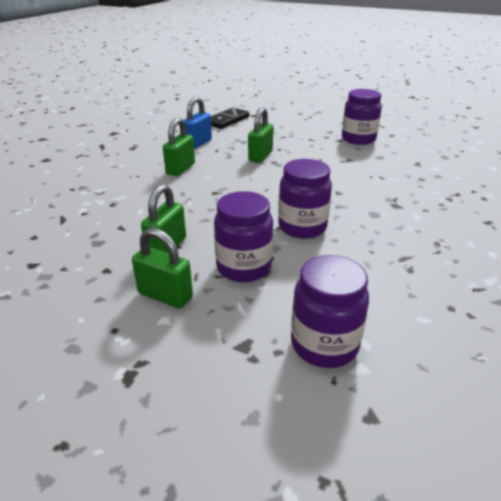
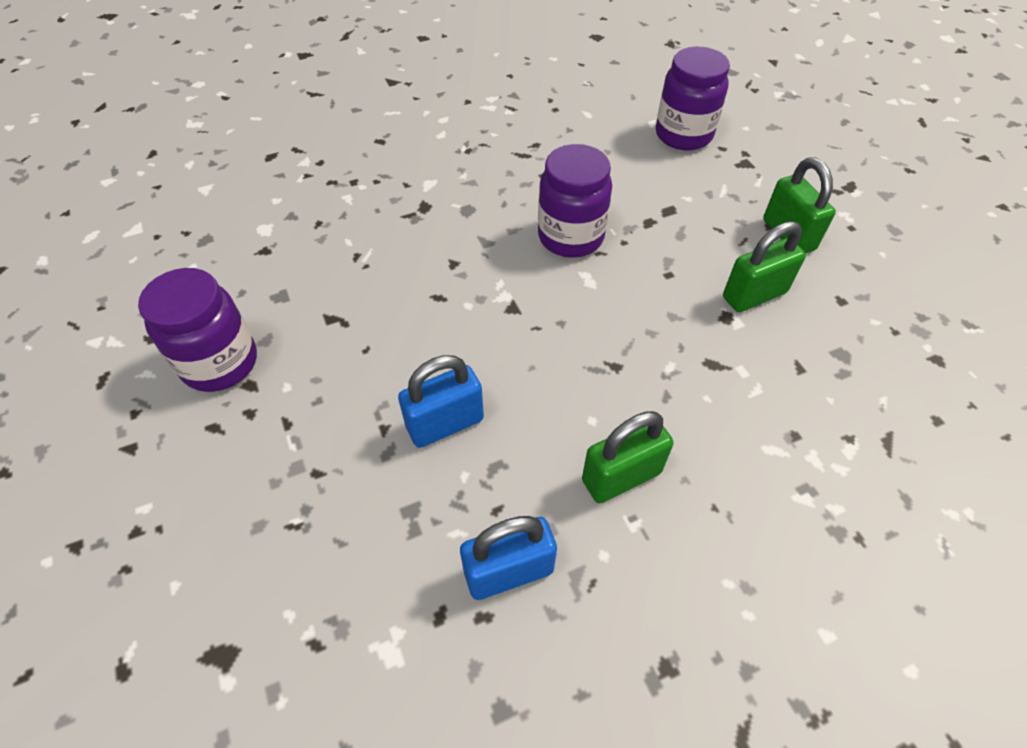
camera: 140 degrees left, 20 degrees up
black domino [211,108,249,129] -> none
purple jar [214,191,273,282] -> none
green padlock [248,107,273,163] -> blue padlock [398,355,484,448]

